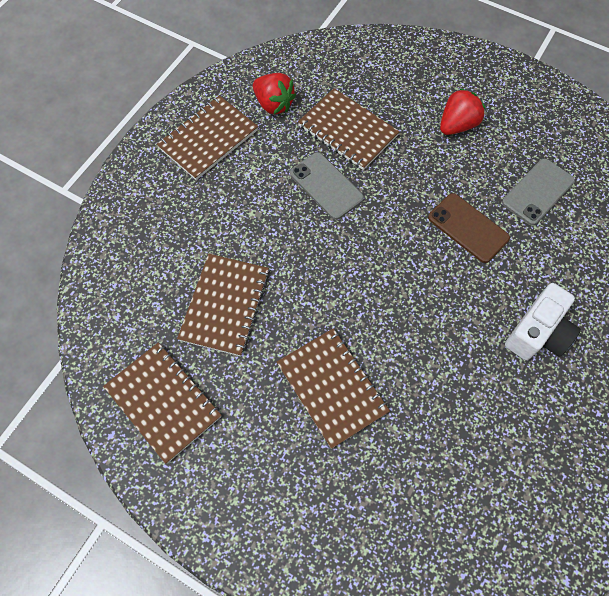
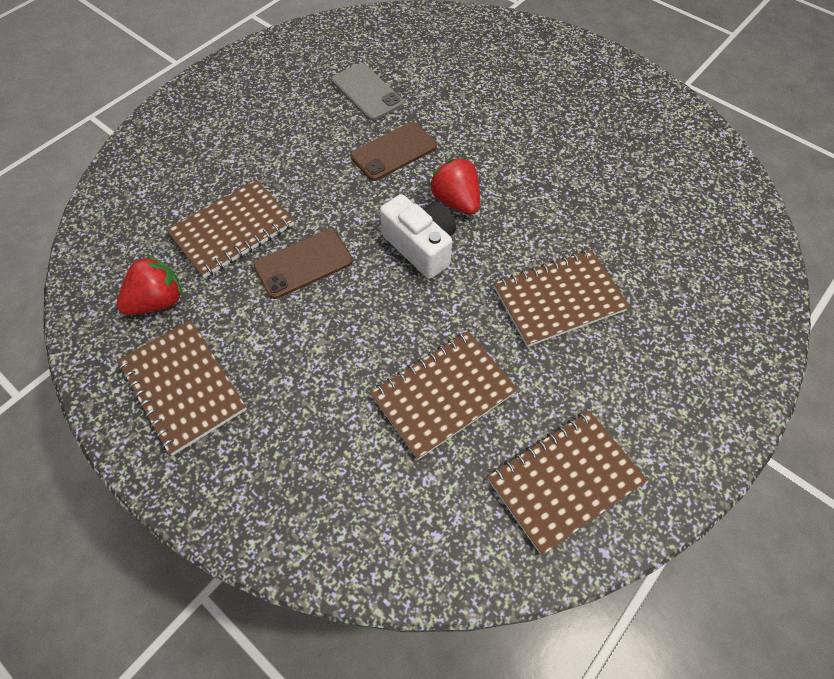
camera: 80 degrees left, 5 degrees down
brown notebook [177,254,270,356] -> brown notebook turned 60 degrees counterclockwise [370,331,518,460]
grey phone [290,152,364,220] -> brown phone [253,229,353,299]
red strawberry [440,88,486,135] -> red strawberry moved to [429,158,480,215]
white camera [505,283,581,360] -> white camera moved to [380,194,456,279]

